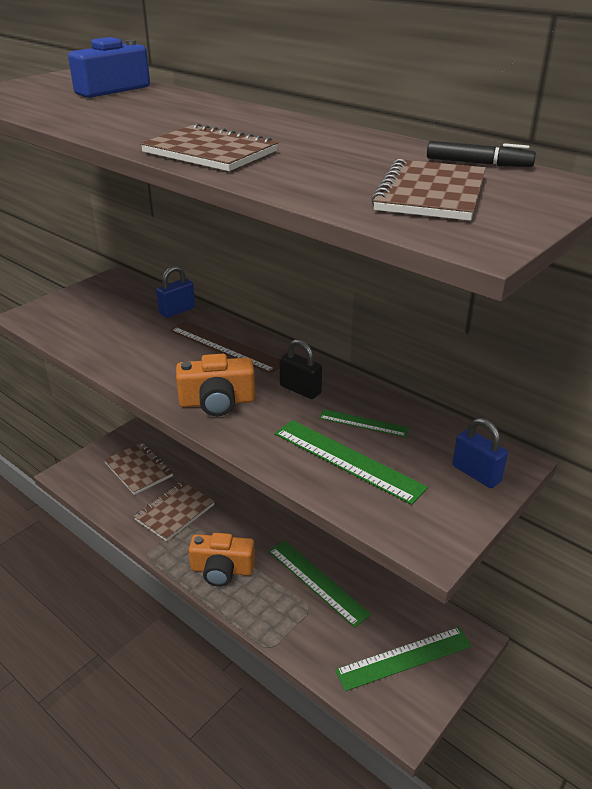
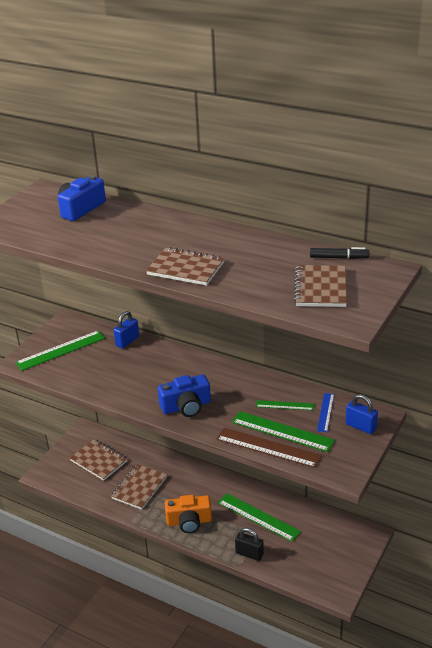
camera: 10 degrees left, 0 degrees up
brown ruler [170,321,279,374] -> brown ruler moved to [216,428,322,468]
orange camera [176,354,255,416] -> blue camera [158,374,211,417]
black padlock [279,339,322,399] -> black padlock moved to [235,528,264,561]
green ruler [335,627,472,691] -> green ruler moved to [15,330,105,371]
none -> blue ruler [317,393,334,432]

